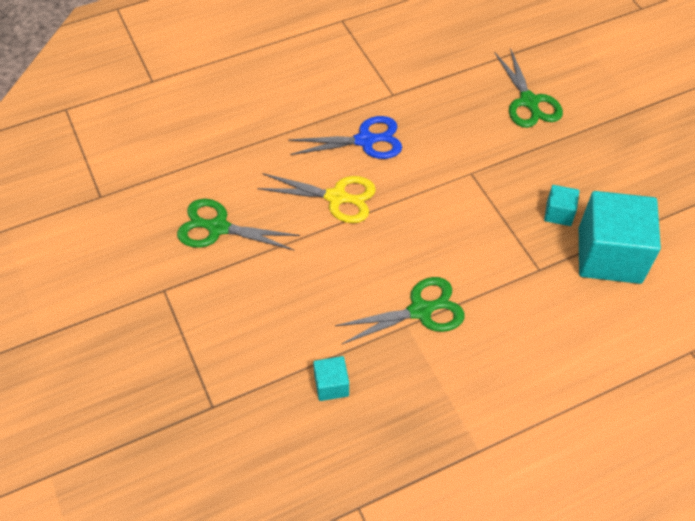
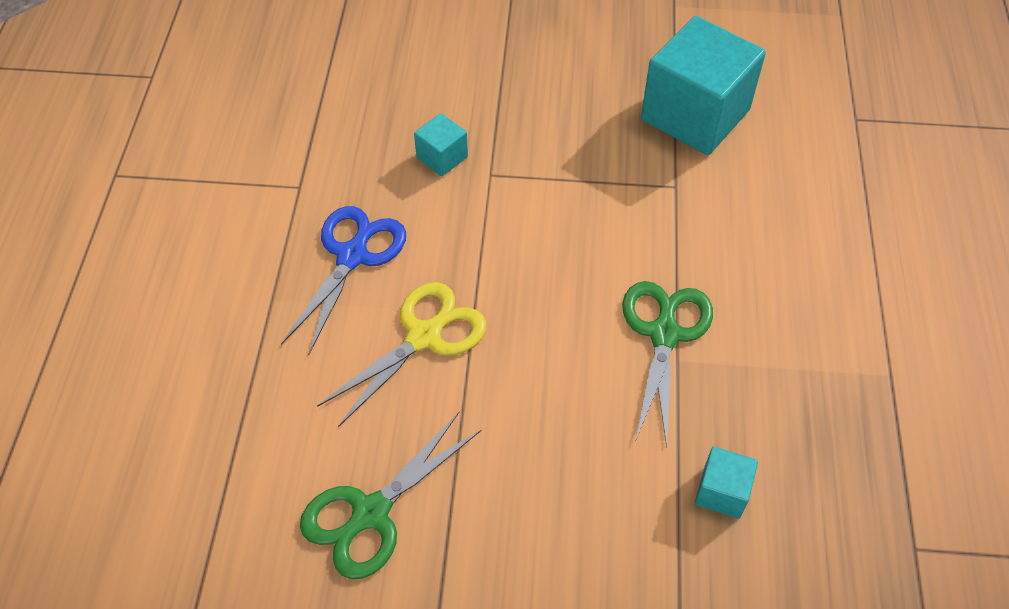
camera: 60 degrees left, 0 degrees up
green scissors [495,48,563,128] -> none
turquoise cube [544,185,579,226] -> turquoise cube moved to [414,113,468,176]

